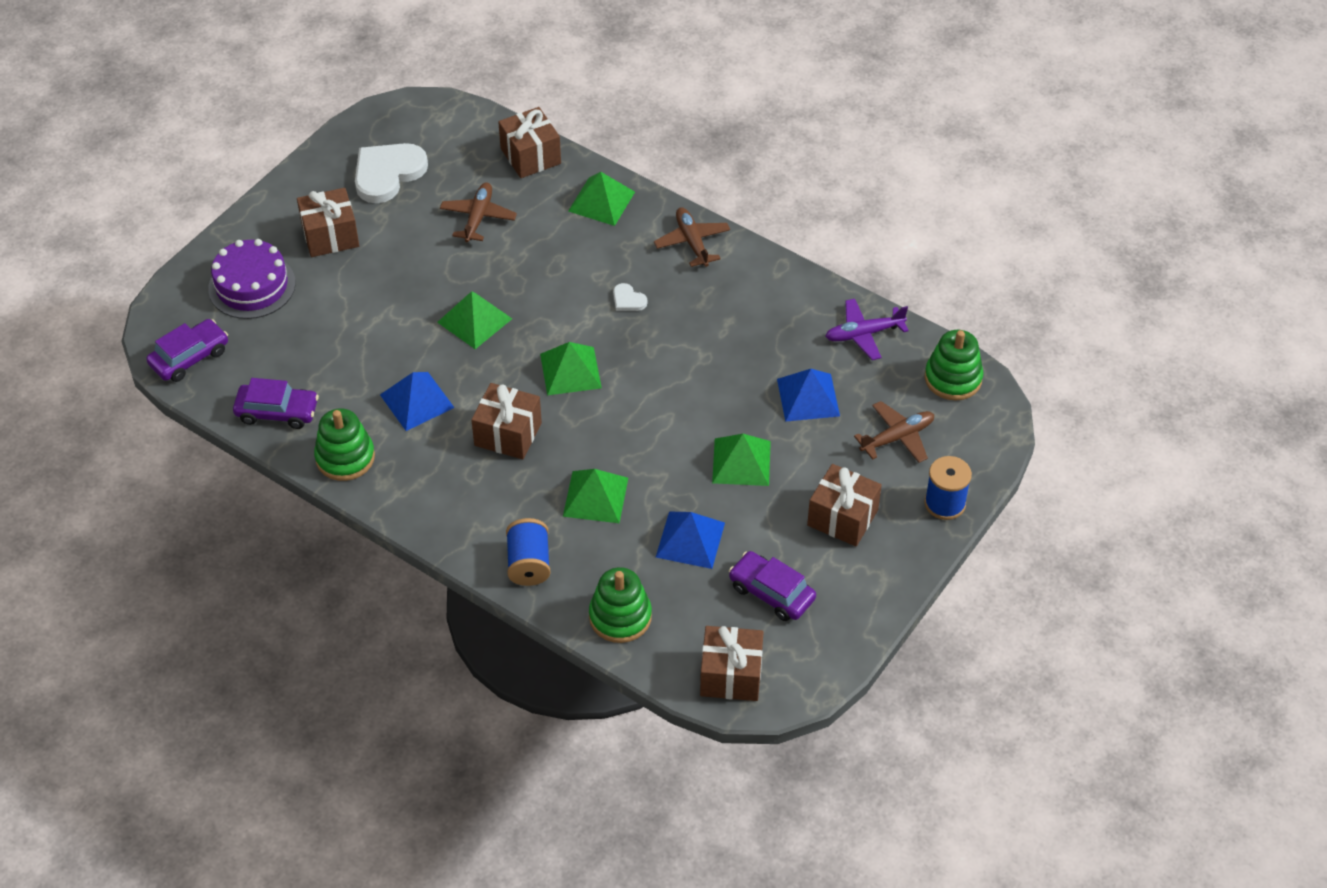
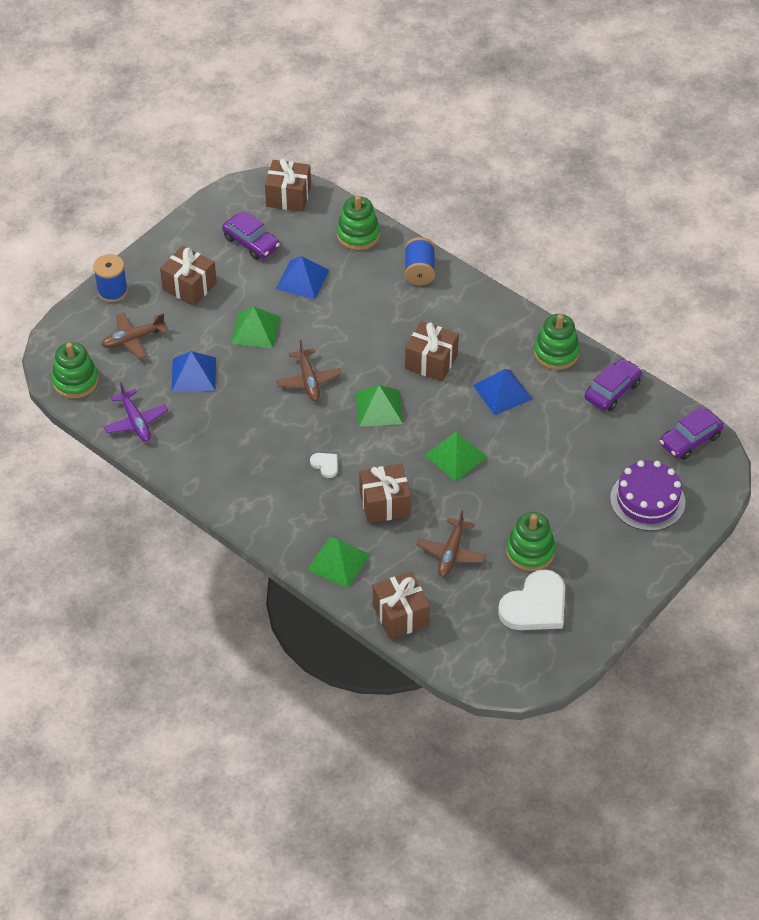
camera: 175 degrees left, 0 degrees up
purple car [233,378,319,429] -> purple car turned 120 degrees clockwise [585,359,642,411]
brown gift [297,188,359,257] -> brown gift moved to [359,464,411,523]
green pyramid [563,469,628,523] -> none
brown plane [654,207,730,267] -> brown plane moved to [276,340,342,401]
purple plane [825,299,909,360] -> purple plane turned 75 degrees clockwise [103,382,168,442]
none -> green stacking toy [506,512,556,571]

